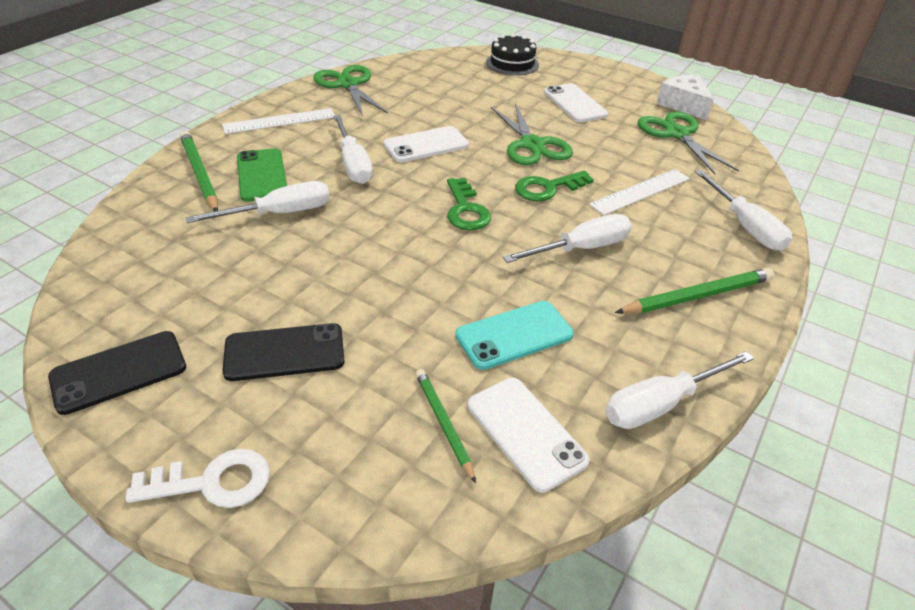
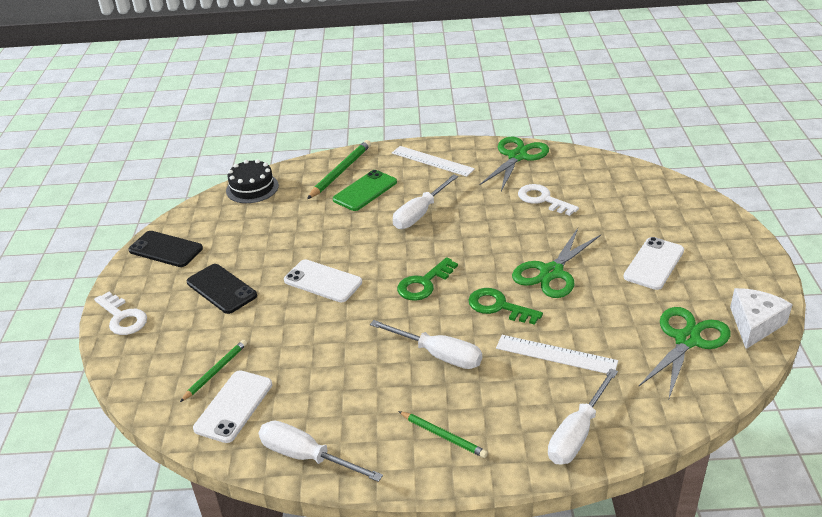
camera: 60 degrees right, 5 degrees down
white screwdriver [186,181,330,223] -> none
white phone [384,126,469,162] -> white phone moved to [284,259,362,302]
turquoise phone [455,301,574,370] -> none
black cake [486,33,539,75] -> black cake moved to [226,159,279,203]
green pencil [615,268,774,314] -> green pencil [398,411,488,458], size x0.64
none -> white key [518,184,579,216]

